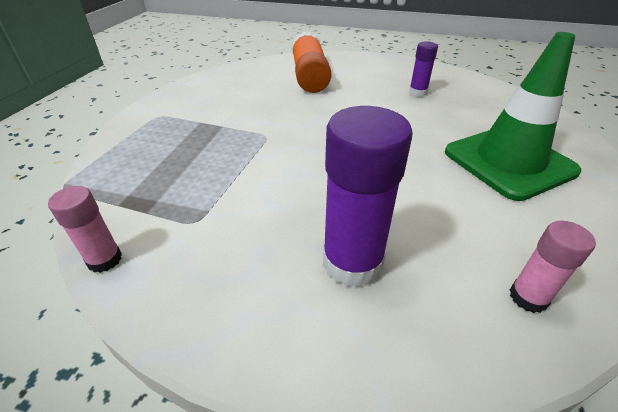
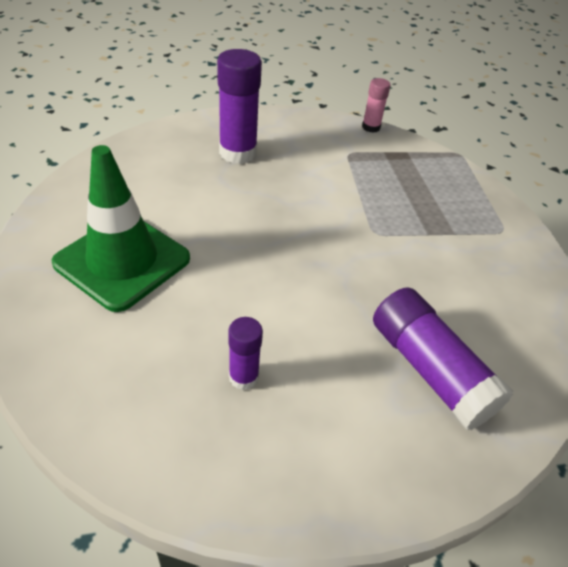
camera: 150 degrees right, 5 degrees up
orange glue stick [292,32,332,93] -> purple glue stick [373,287,514,430]
pink glue stick [510,221,596,313] -> none

